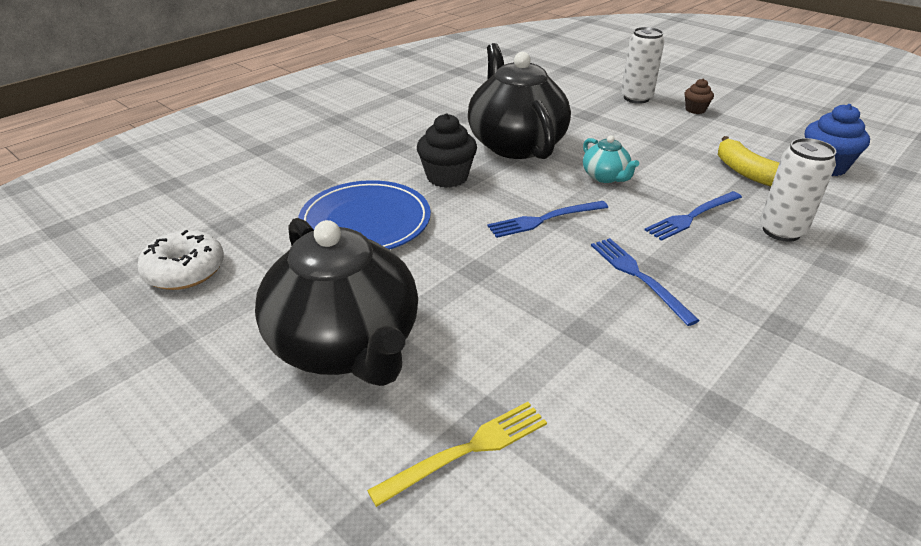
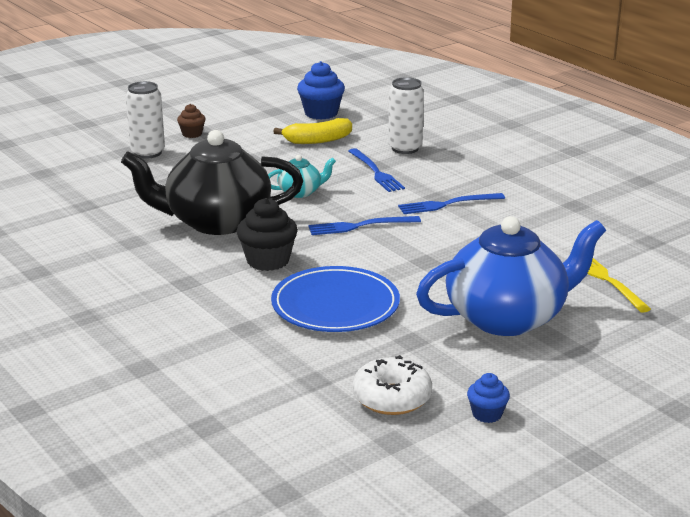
camera: 80 degrees left, 10 degrees down
black teapot [255,218,418,386] -> blue teapot [416,216,606,336]
blue fork [487,201,608,238] -> blue fork turned 90 degrees clockwise [308,216,421,235]
none -> blue cupcake [467,373,510,423]

